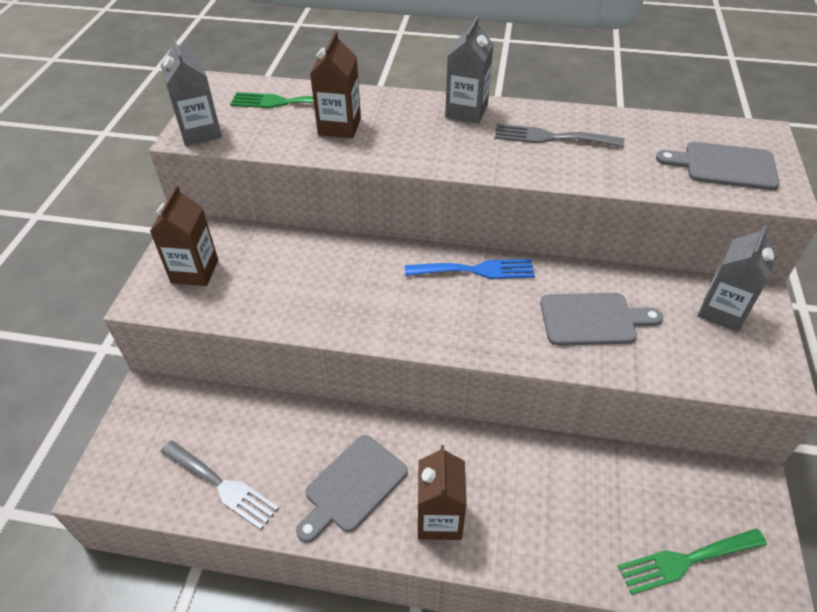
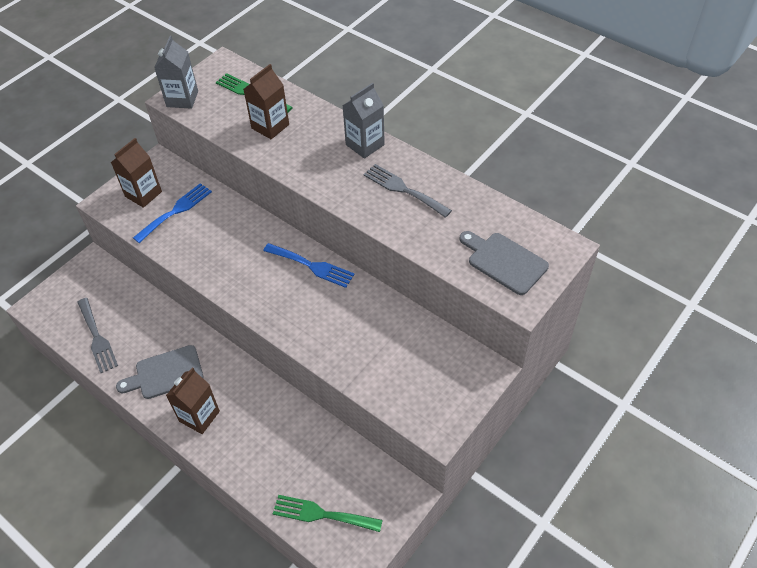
camera: 30 degrees right, 5 degrees up
grey cutting board [540,293,663,346] -> none
grey carton [698,225,777,332] -> none
none -> blue fork [133,183,212,243]

